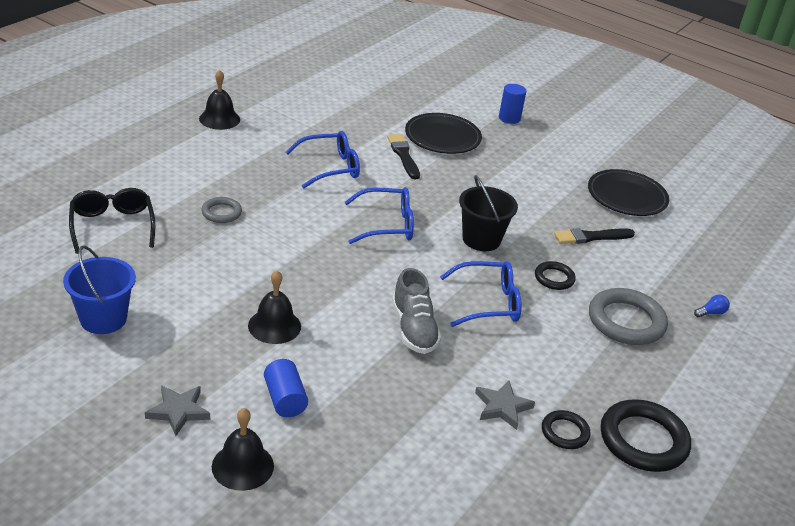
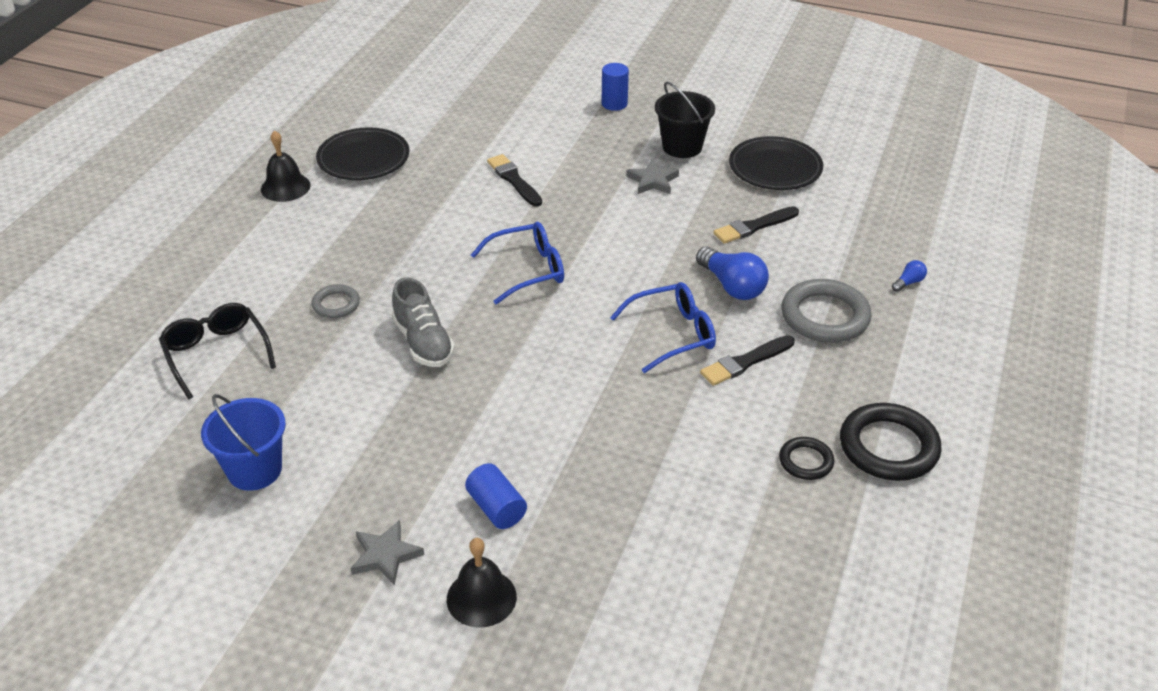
camera: 10 degrees left, 5 degrees up
black bell [248,270,301,344] -> none
blue glasses [285,131,360,188] -> none
grey shoe [392,268,441,354] -> grey shoe moved to [392,277,455,367]
black plate [405,113,482,154] -> black plate moved to [316,127,409,180]
black bucket [459,175,518,251] -> black bucket moved to [655,81,715,158]
grey star [475,381,535,430] -> grey star moved to [626,160,679,194]
black ring [535,261,576,290] -> blue light bulb [696,247,769,300]
none -> black brush [700,335,795,386]

